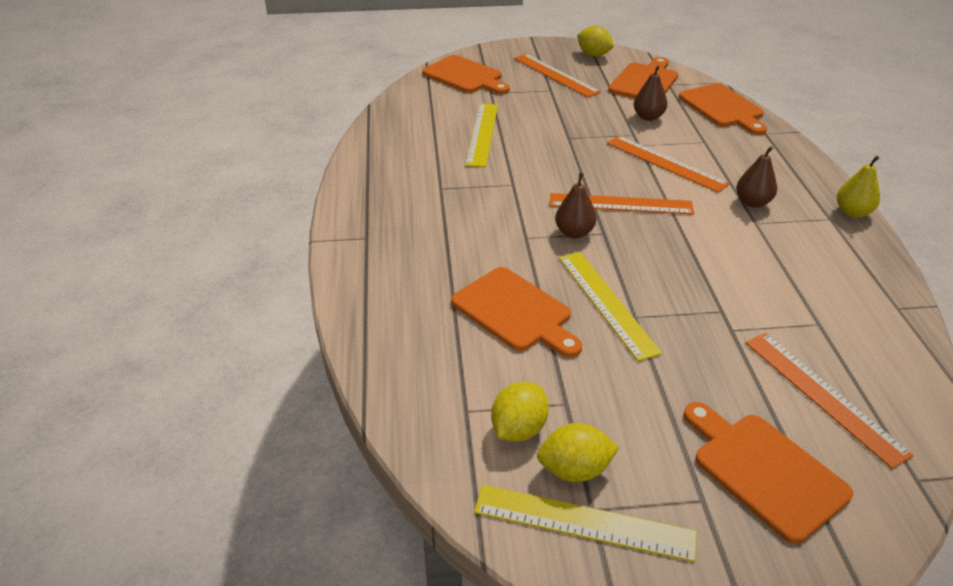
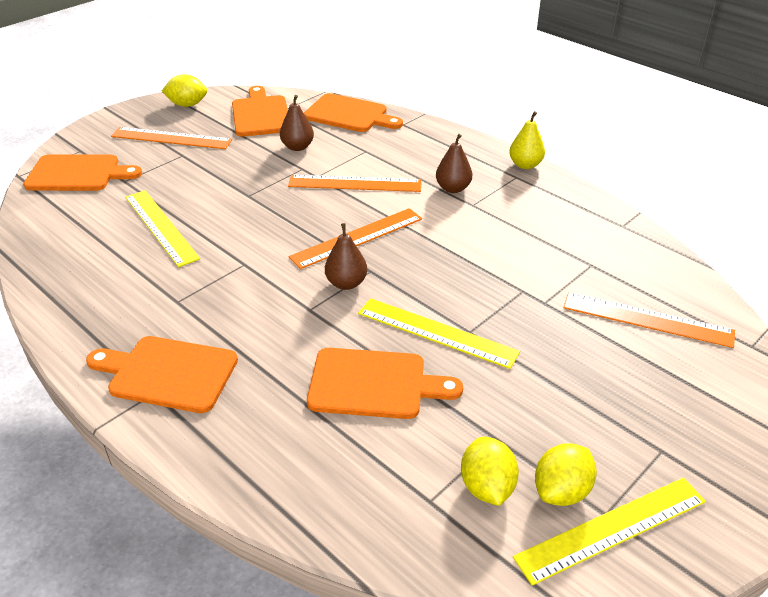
camera: 40 degrees left, 0 degrees up
orange cutting board [683,402,853,544] -> orange cutting board moved to [86,336,238,413]

